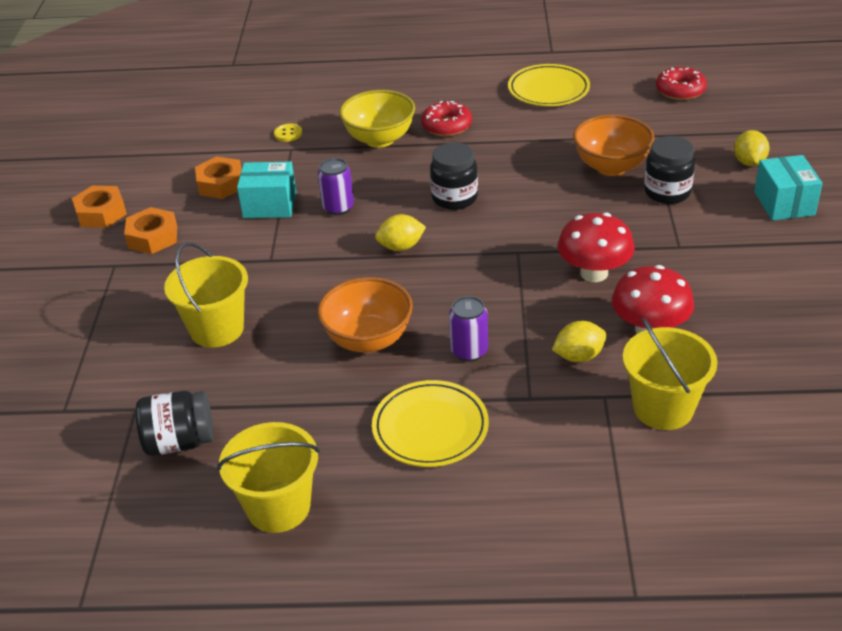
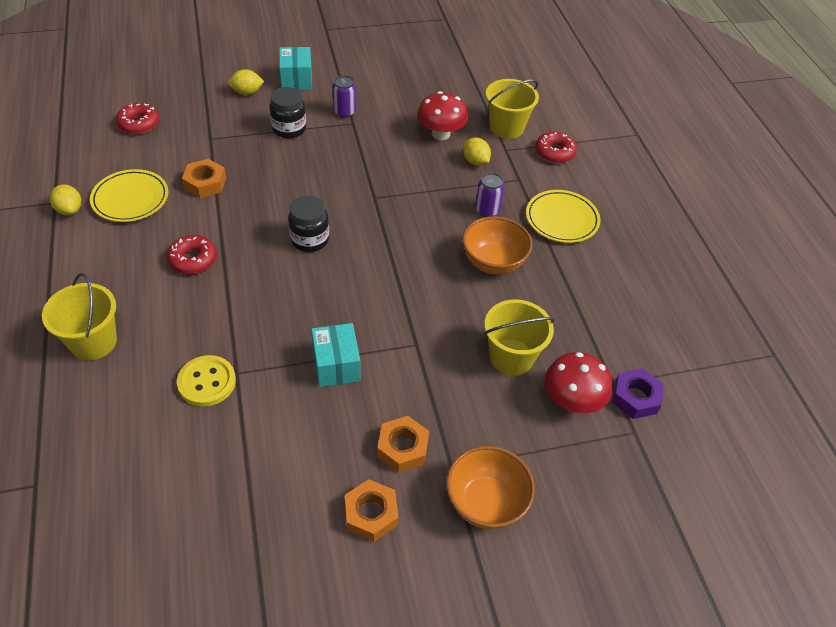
camera: 110 degrees left, 10 degrees up
black jar [136,391,214,456] -> none
orange nut [195,156,242,199] -> orange nut moved to [182,159,226,198]
yellow bucket [217,422,320,533] -> yellow bucket moved to [42,273,117,360]
yellow button [274,124,302,142] -> yellow button [177,355,236,407], size x1.89
purple can [318,158,354,215] -> purple can moved to [333,75,357,118]
yellow bowl [339,90,415,148] -> none
yellow lemon [375,214,426,251] -> yellow lemon moved to [50,184,81,215]
red mushroom [557,213,635,282] -> red mushroom moved to [545,352,612,413]
orange bowl [573,115,654,176] -> orange bowl moved to [446,446,535,529]
turquoise box [754,155,823,221] -> turquoise box turned 75 degrees counterclockwise [279,47,312,90]
none -> red donut [535,132,577,163]
none -> purple nut [612,368,664,419]

